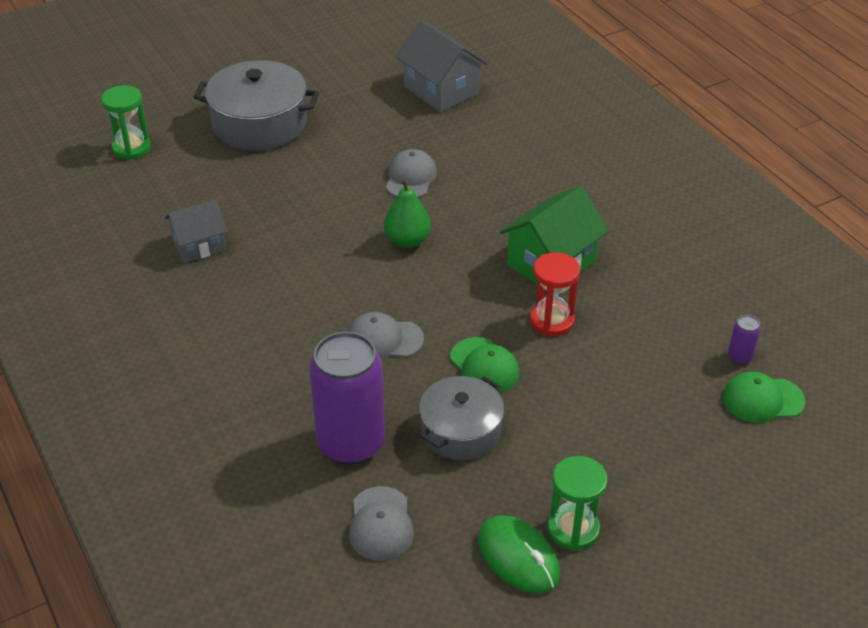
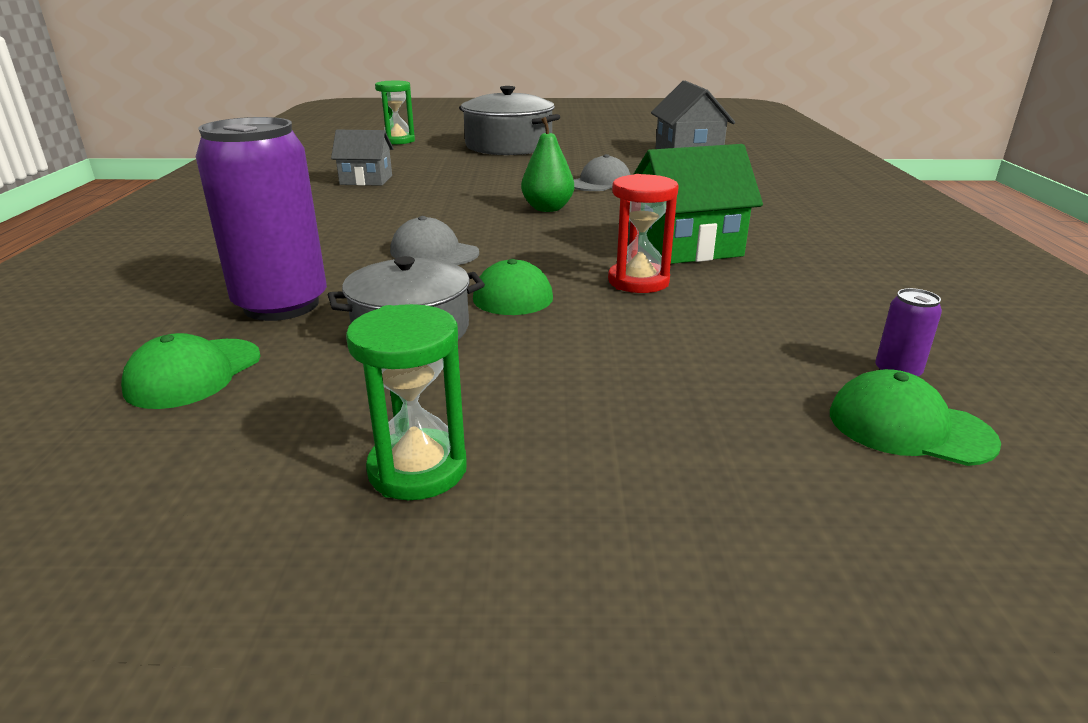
camera: 30 degrees right, 15 degrees down
grey cap [349,486,414,561] -> green cap [121,333,261,409]
green mouse [478,515,560,594] -> none

